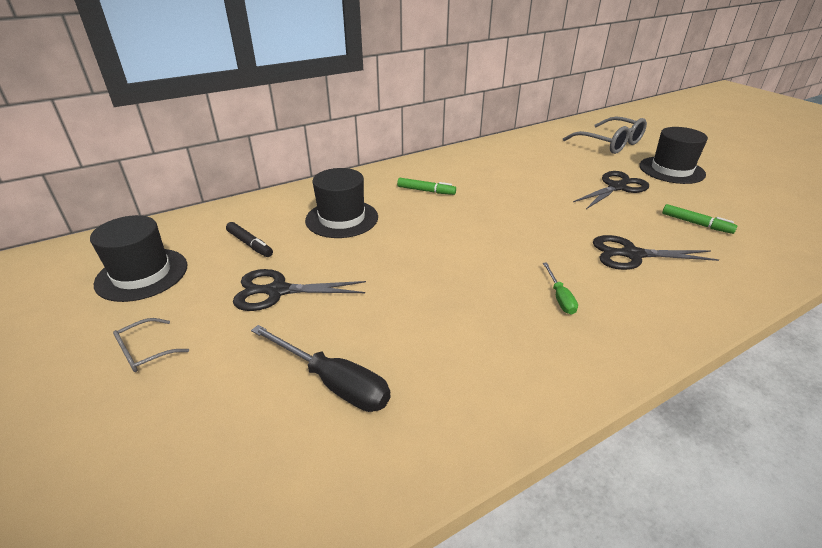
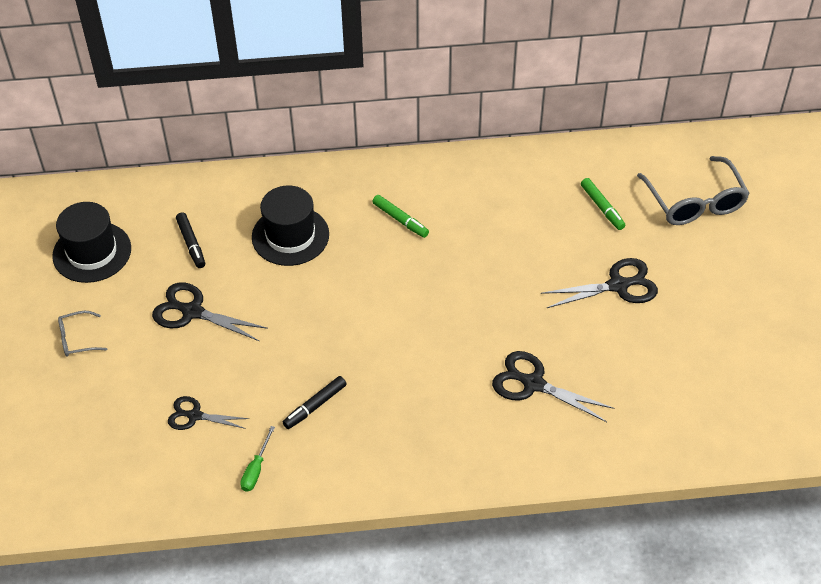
camera: 25 degrees right, 15 degrees up
black screwdriver [251,325,391,412] -> black scissors [168,396,249,430]
green screwdriver [543,262,578,315] -> green screwdriver moved to [240,426,275,491]
black hat [639,127,708,184] -> none
green marker [662,204,738,234] -> green marker moved to [581,178,625,230]
none -> black marker [283,376,347,429]

